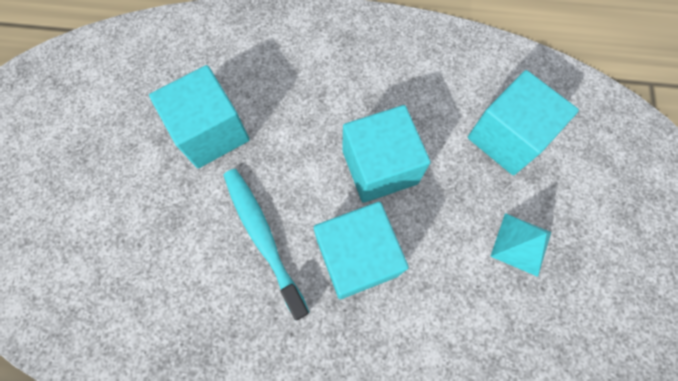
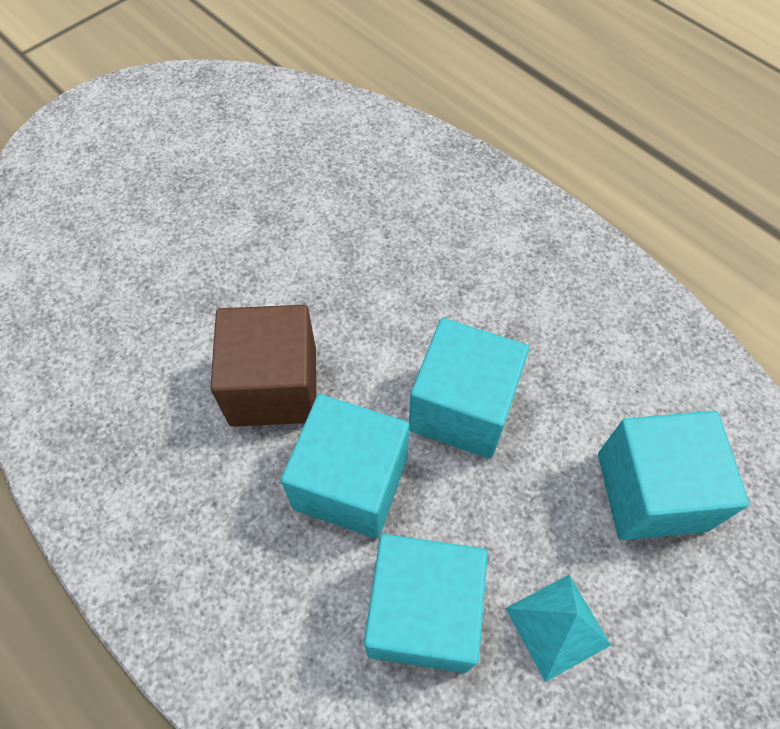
camera: 40 degrees right, 10 degrees down
turquoise cube [149,65,250,168] -> turquoise cube moved to [364,534,488,673]
turquoise toothbrush [223,169,310,320] -> brown cube [210,305,316,427]

